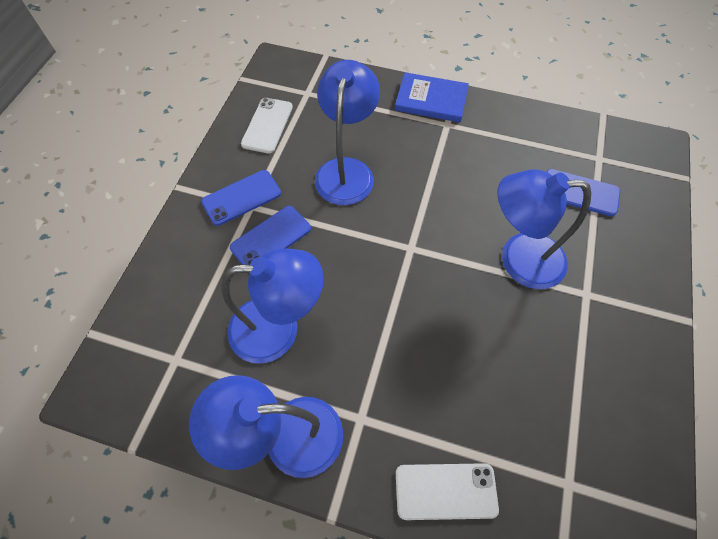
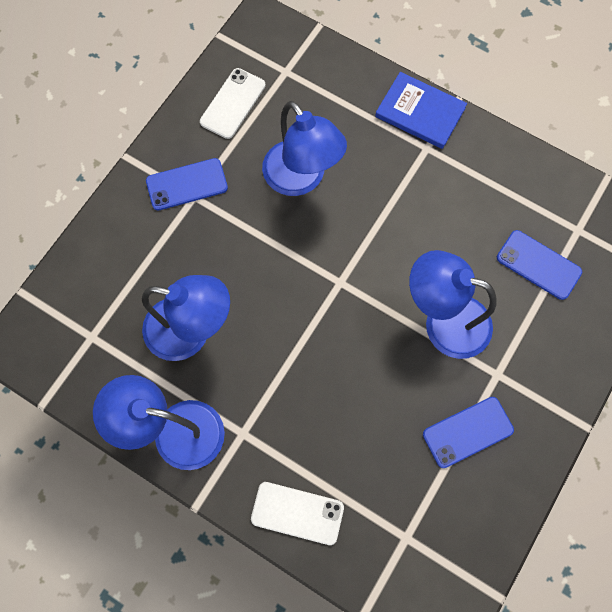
camera: 15 degrees right, 10 degrees up
blue phone [230,206,311,265] -> blue phone moved to [423,397,514,468]
blue lamp [315,60,380,205] -> blue lamp turned 120 degrees clockwise [262,101,347,196]

